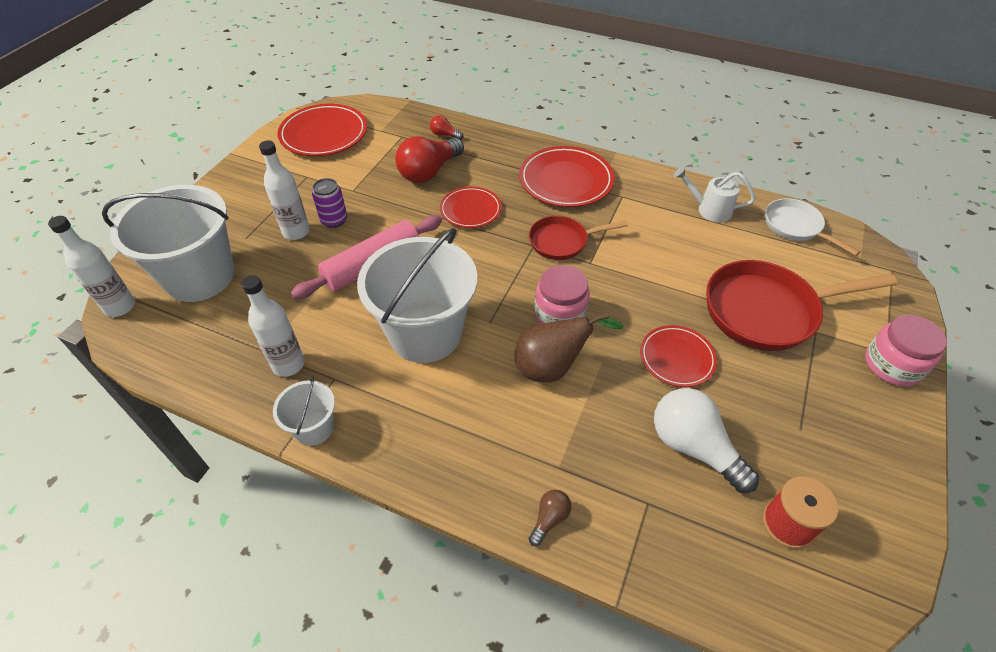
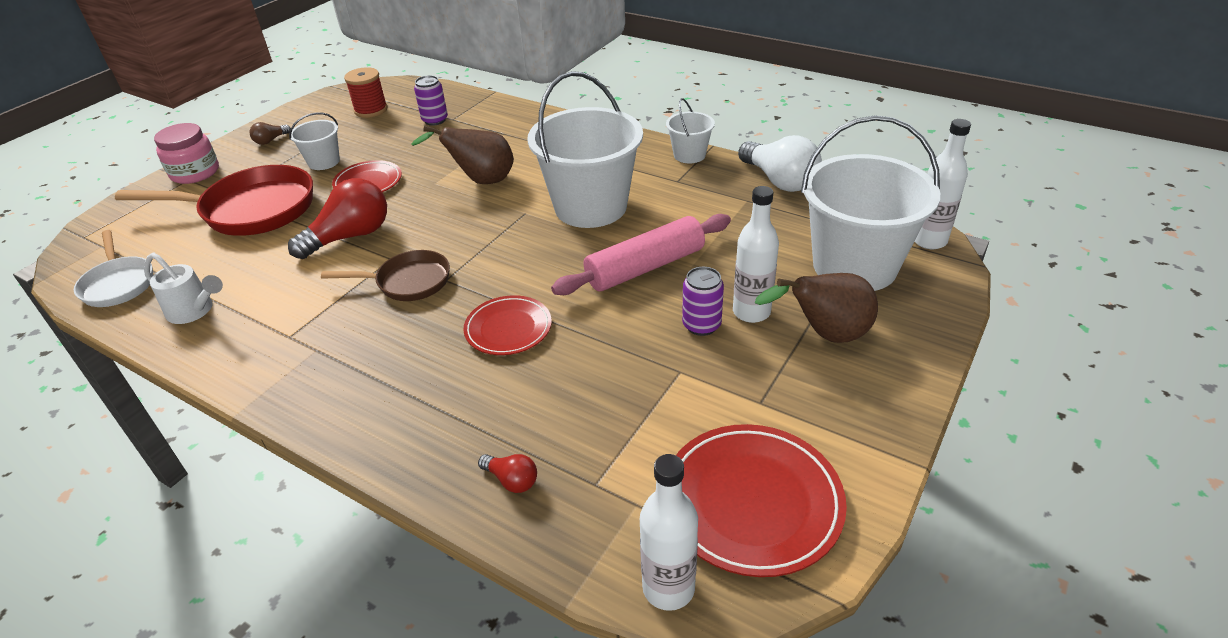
camera: 170 degrees left, 10 degrees down
white bottle [241,275,305,377] -> white bottle moved to [640,454,698,611]
red light bulb [395,136,464,183] -> red light bulb moved to [288,178,387,259]
red plate [519,146,615,207] -> none
red pan [529,216,628,260] -> brown pan [321,250,450,301]
brown light bulb [529,490,571,546] -> brown light bulb moved to [249,122,291,145]
pink jar [535,265,590,324] -> none
white light bulb [654,388,759,493] -> white light bulb moved to [738,135,822,192]
none -> white bucket [289,112,340,170]
none -> purple can [414,75,448,126]
none -> brown pear [755,273,878,343]

